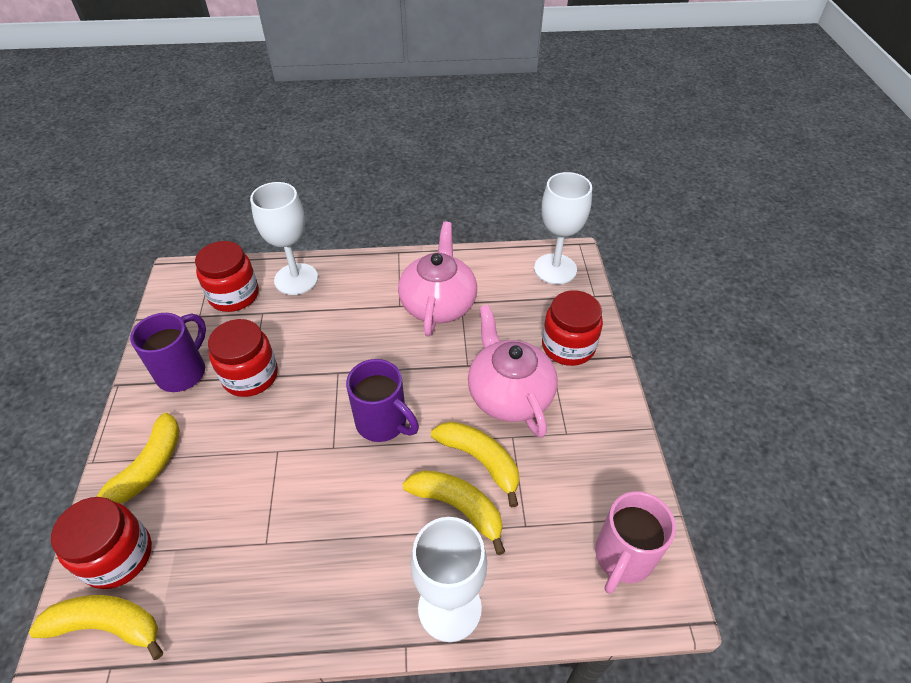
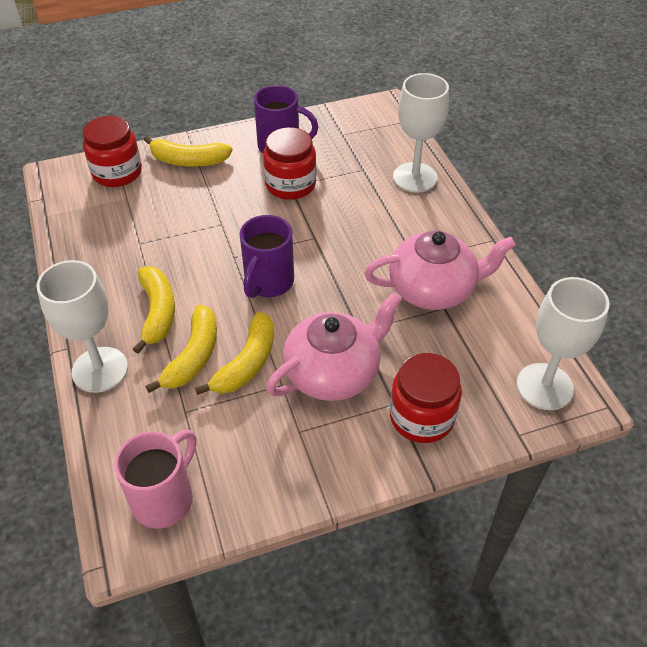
camera: 75 degrees right, 0 degrees up
yellow banana [29,595,163,660] -> yellow banana moved to [133,266,175,354]
red jar [195,241,259,312] -> none
pink mug [595,491,676,594] -> pink mug turned 105 degrees clockwise [114,430,196,528]

